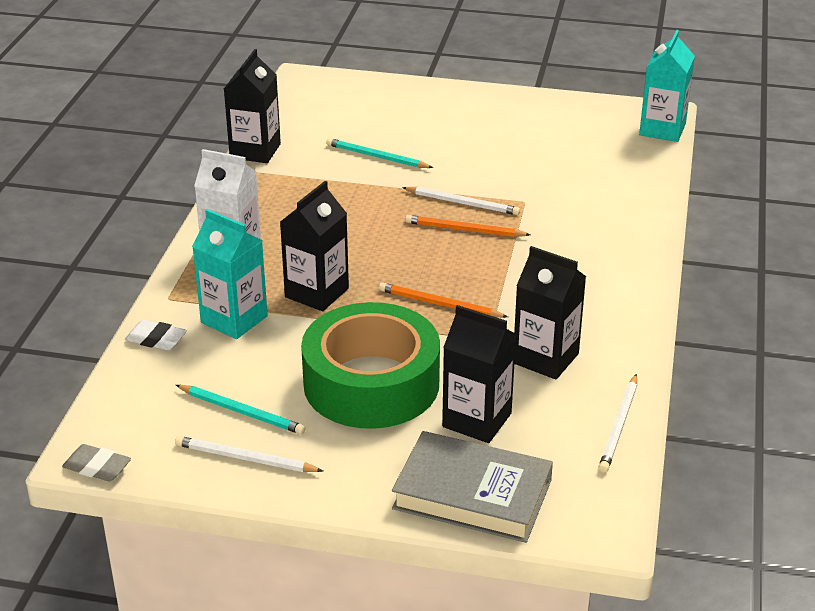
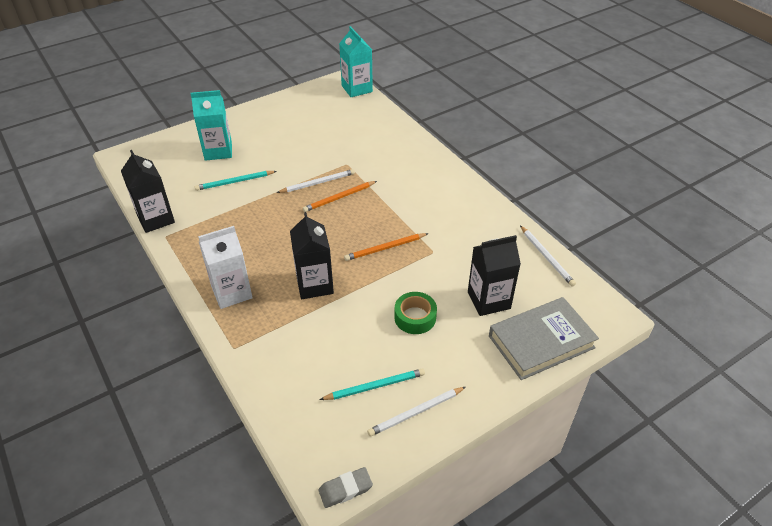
camera: 45 degrees left, 10 degrees up
white eraser [125,320,187,350] -> none
turquoise carton [192,209,268,339] -> turquoise carton moved to [190,90,232,161]
green tape [301,302,440,429] -> green tape [394,292,437,334], size x0.45
black carton [514,246,586,380] -> none

